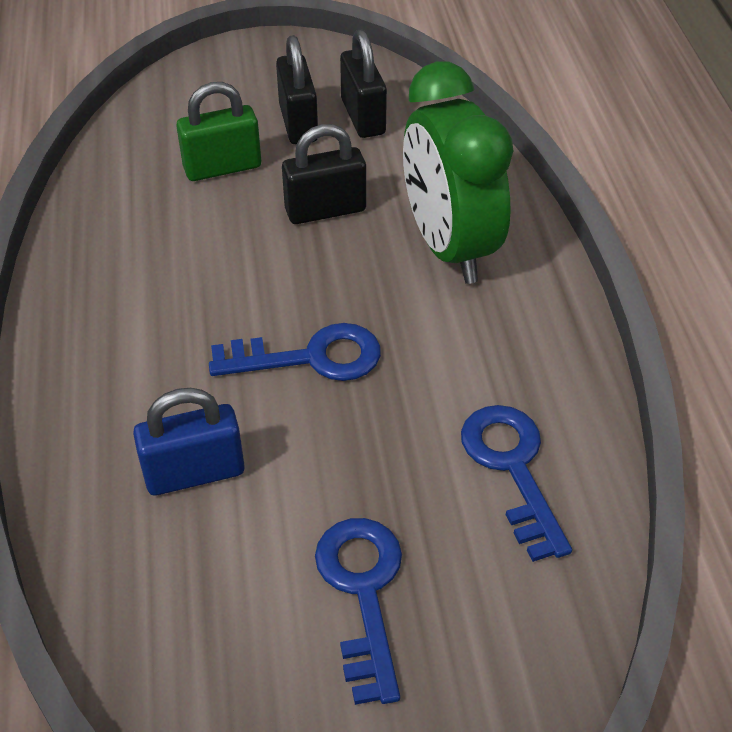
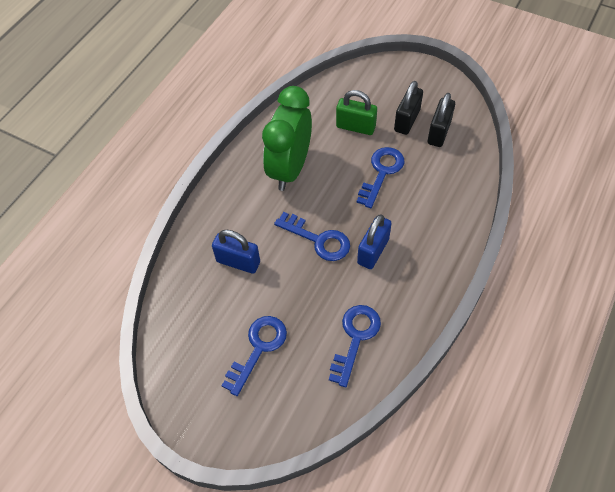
camera: 40 degrees right, 10 degrees up
black padlock [282,124,366,224] -> blue key [357,147,404,208]
green clock [403,61,513,284] -> green clock moved to [262,86,312,191]
none -> blue padlock [357,214,392,269]

